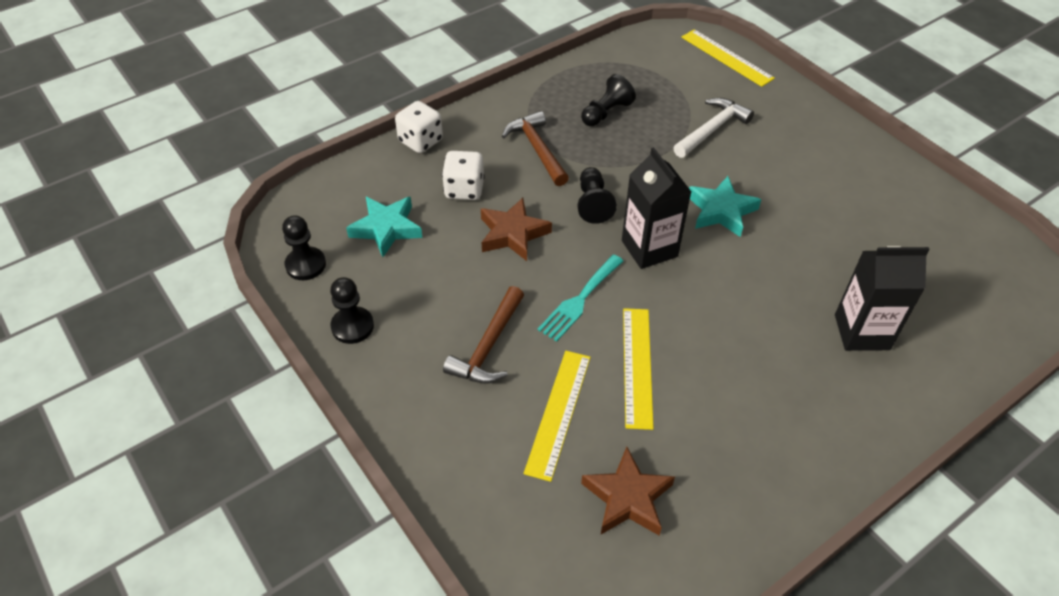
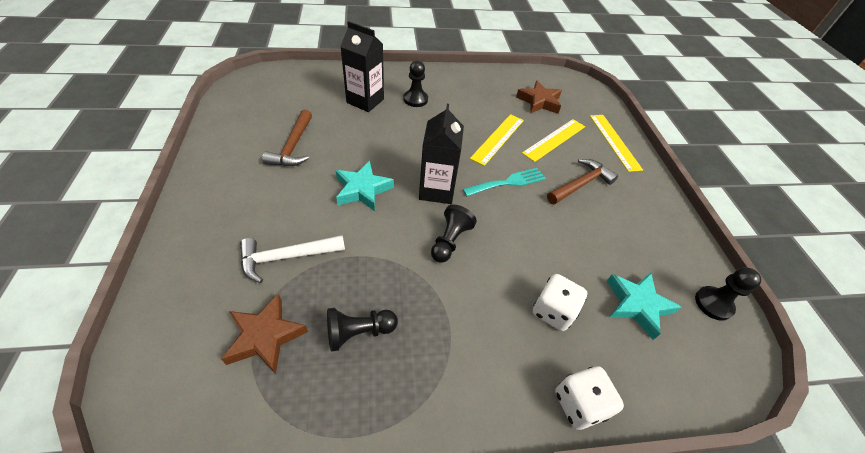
camera: 155 degrees left, 0 degrees up
black pawn [330,277,374,344] -> black pawn moved to [403,60,428,107]
brown star [481,198,552,261] -> brown star moved to [221,293,308,374]
brown hammer [502,111,569,186] -> brown hammer moved to [262,110,312,166]
yellow ruler [682,29,775,87] -> yellow ruler moved to [590,115,643,172]

